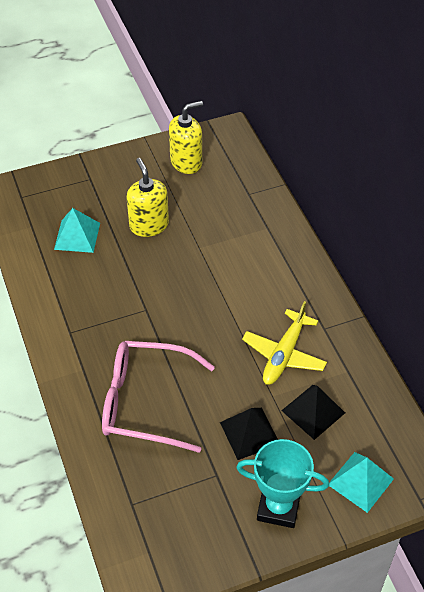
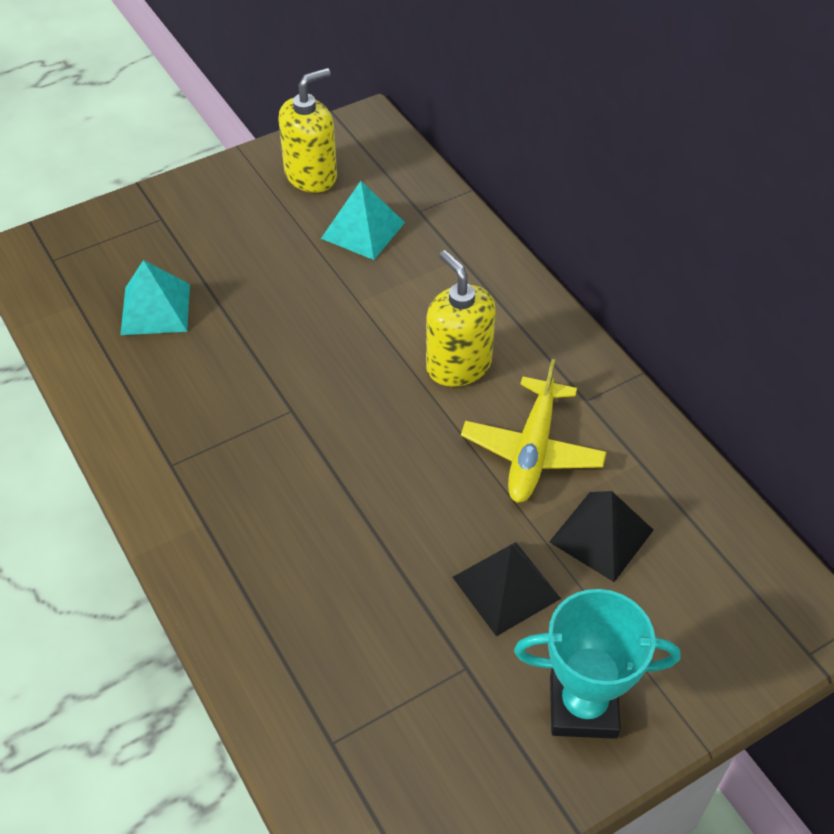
camera: 10 degrees left, 0 degrees up
pink glasses [102,341,215,453] -> none
yellow soap dispenser [126,158,169,237] -> yellow soap dispenser moved to [426,250,496,387]
turquoise pyramid [329,452,394,513] -> turquoise pyramid moved to [321,181,405,260]

